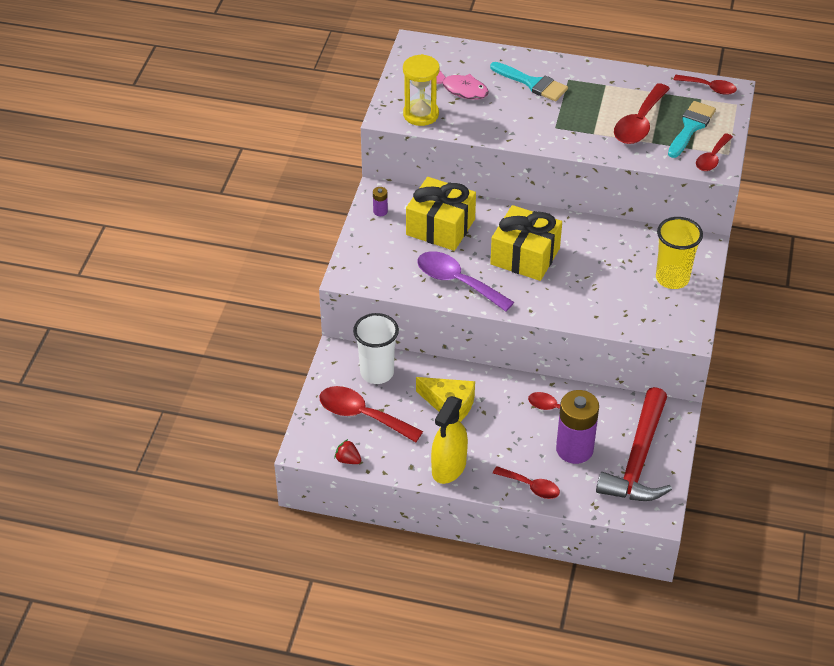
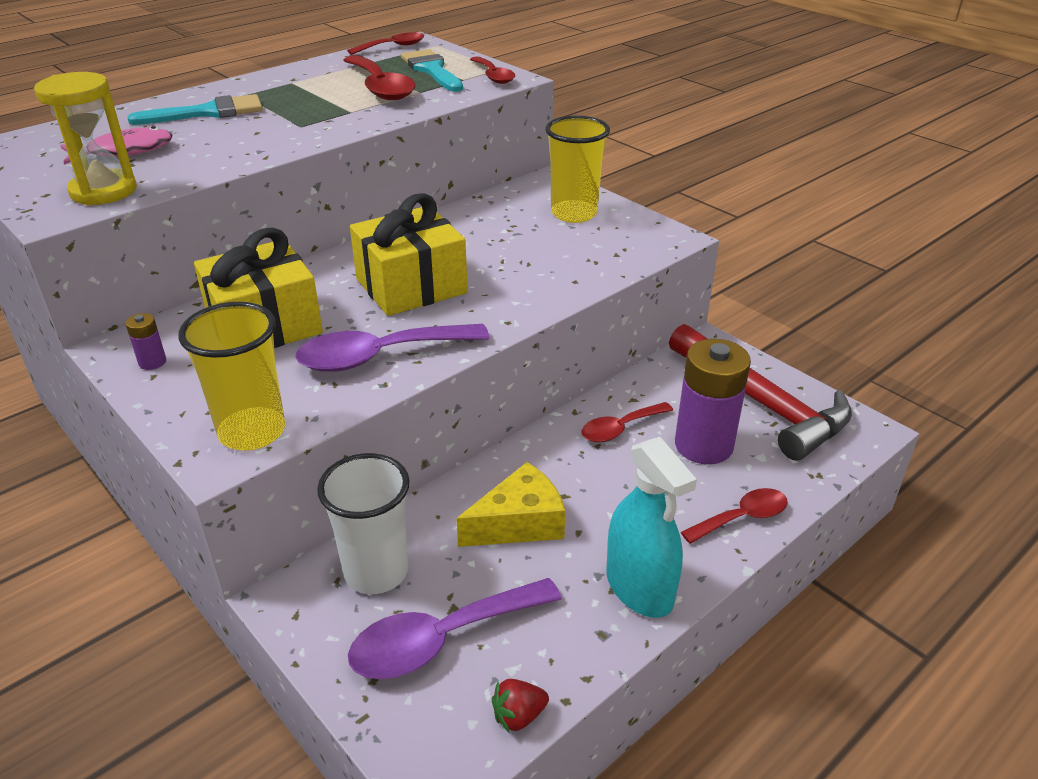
camera: 55 degrees left, 10 degrees down
red spoon [319,386,423,442] -> purple spoon [348,578,562,679]
yellow spray bottle [431,396,468,484] -> turquoise spray bottle [607,437,697,618]
none -> yellow cup [178,302,285,451]

